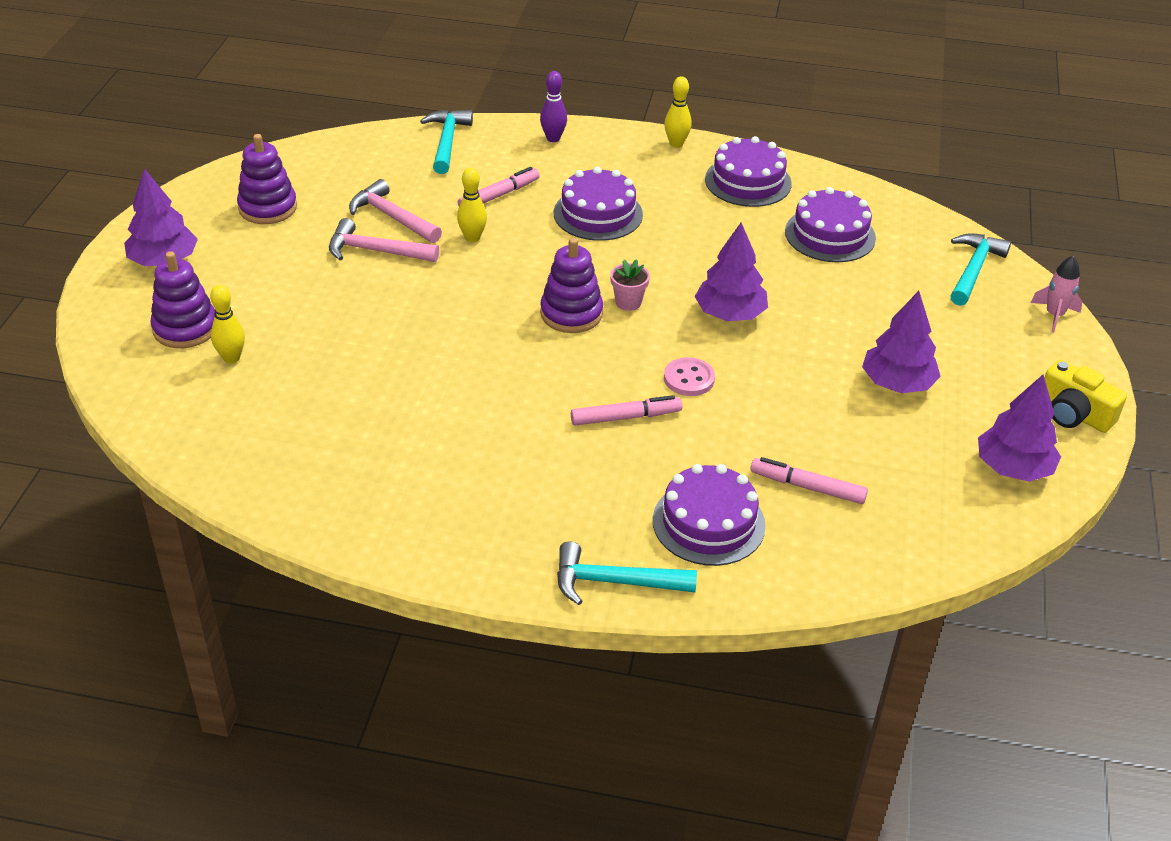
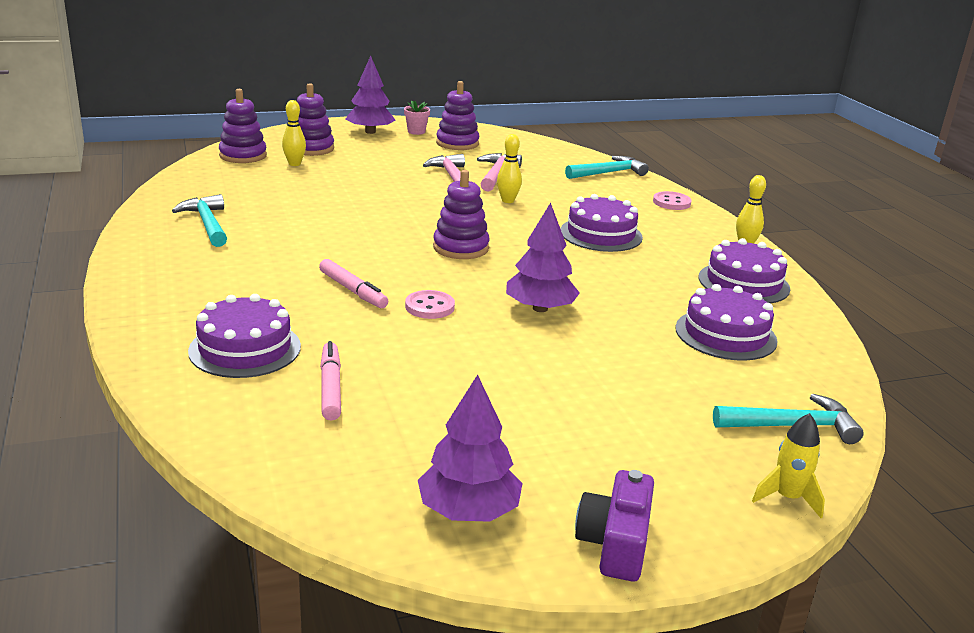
camera: 60 degrees right, 15 degrees down
pink marker [458,167,540,206] -> none
purple bowling pin [540,71,567,142] -> pink button [653,191,692,210]
turquoise hammer [557,541,697,605] -> turquoise hammer moved to [172,194,227,247]
pink flower pot [610,259,650,311] -> pink flower pot moved to [404,100,430,135]
purple tree [862,291,941,393] -> none
pink rocket [1030,255,1082,333] -> yellow rocket [752,413,825,518]
yellow camera [1044,359,1127,433] -> purple camera [575,470,654,582]
none -> purple stacking toy [219,89,267,163]

